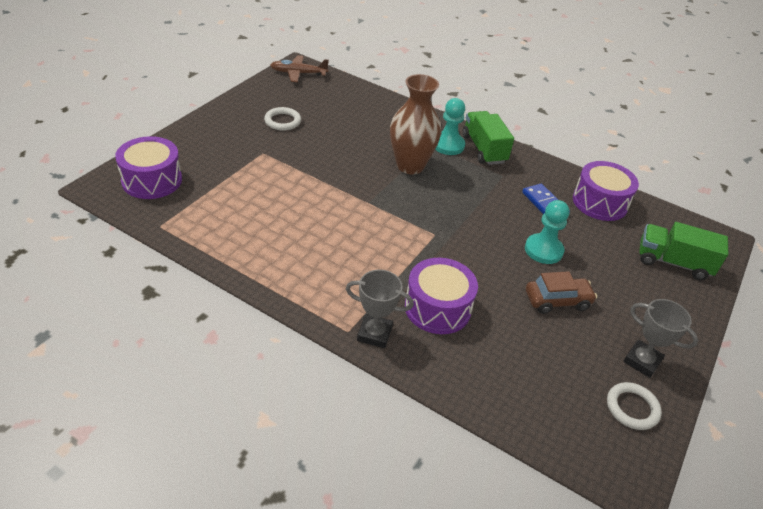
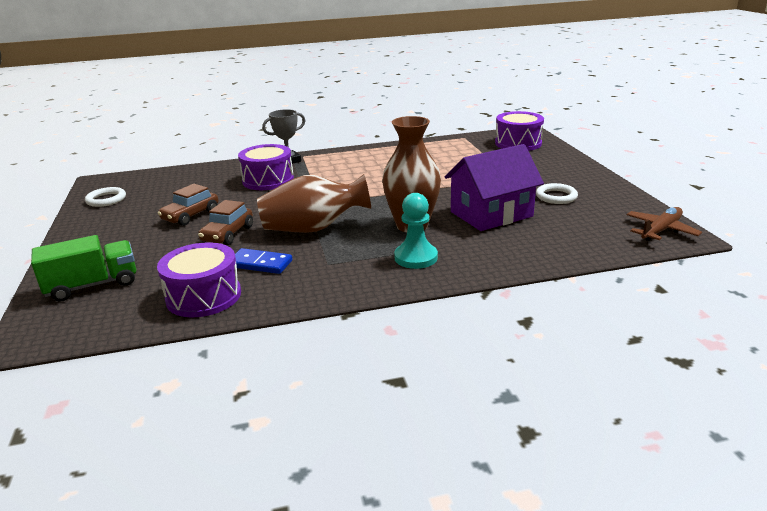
camera: 140 degrees right, 15 degrees down
green truck [463,111,514,165] -> none
turquoise pawn [525,200,570,264] -> brown car [198,200,253,245]
grey trophy [623,299,698,378] -> none
none -> brown vase [257,174,371,233]
none -> purple house [445,144,544,231]

